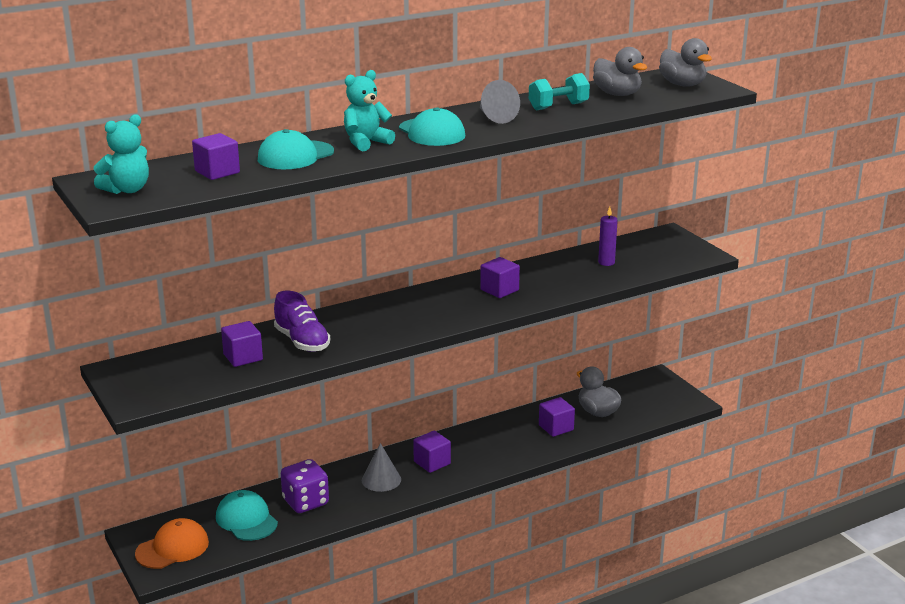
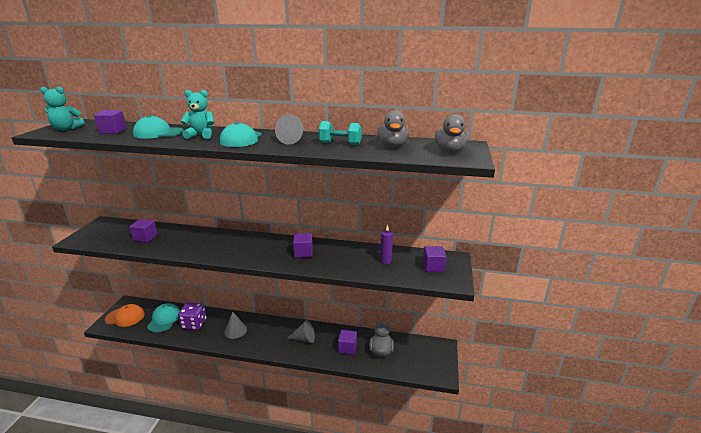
camera: 40 degrees right, 0 degrees up
purple shoe [274,290,330,352] -> none
purple cube [413,431,451,473] -> purple cube moved to [423,246,446,272]
none -> grey cone [287,320,315,343]

